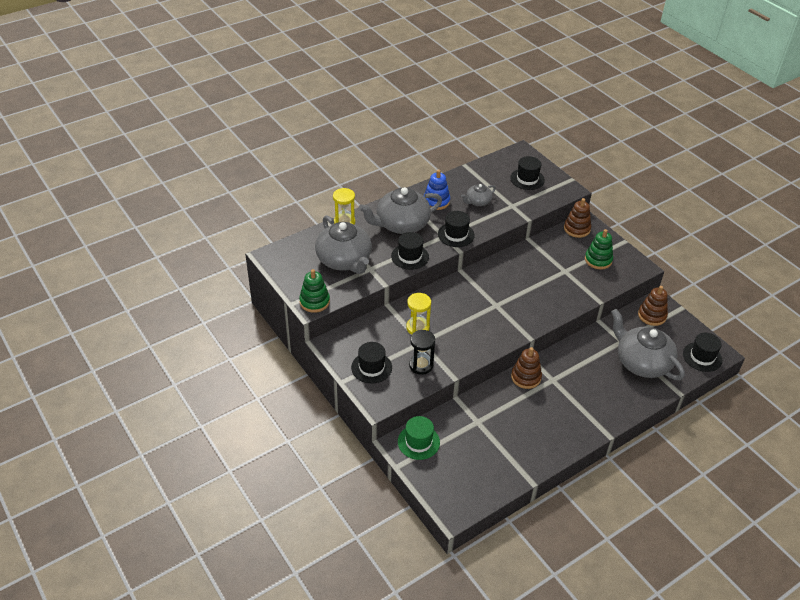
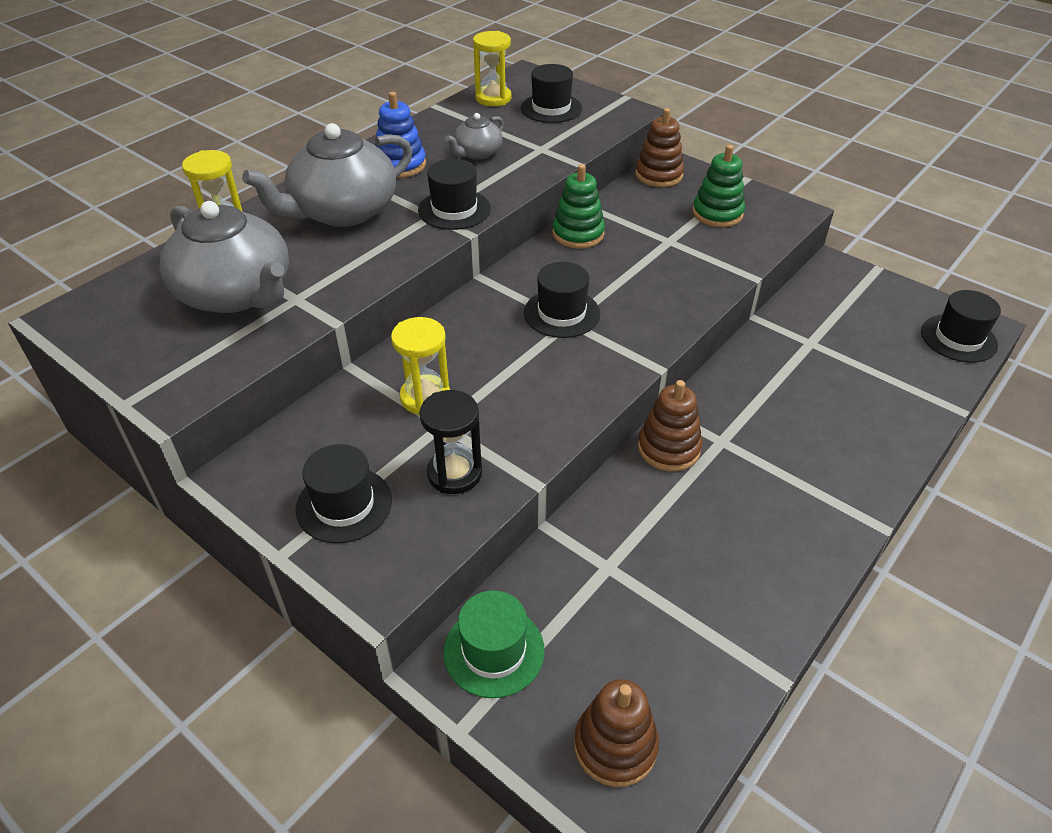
camera: 15 degrees left, 0 degrees up
green stacking toy [299,269,330,313] -> green stacking toy moved to [552,164,605,249]
black hat [391,232,429,270] -> black hat moved to [524,262,600,338]
grey teapot [611,309,685,380] -> none
brown stacking toy [638,286,668,326] -> brown stacking toy moved to [574,679,659,787]
none -> yellow hourglass [473,31,511,106]

